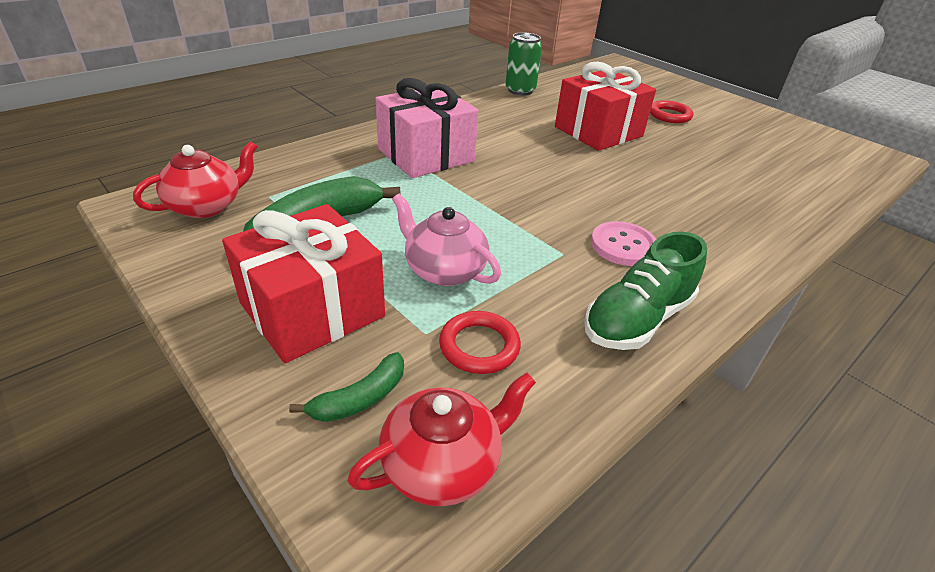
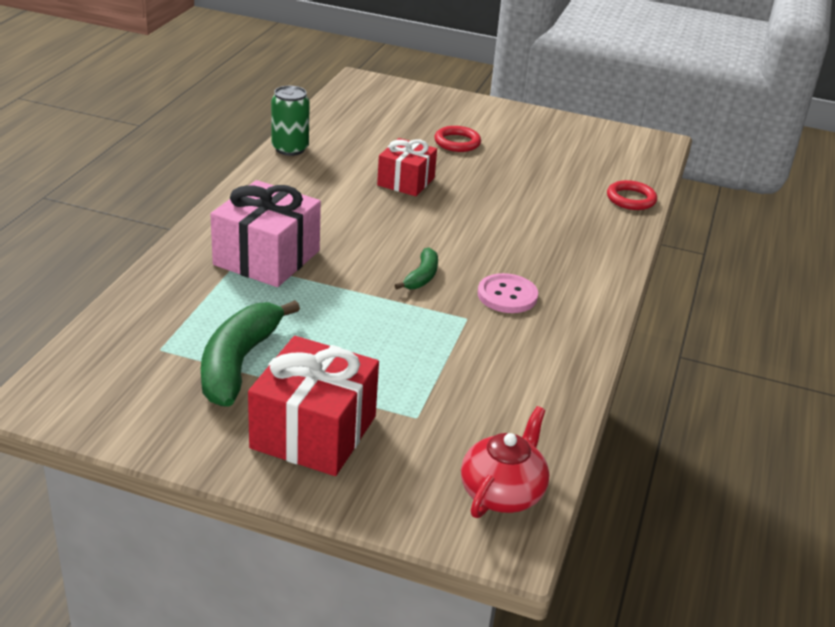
camera: 30 degrees left, 5 degrees down
red teapot [133,141,257,218] -> none
green banana [289,352,404,422] -> green banana moved to [394,248,438,290]
pink teapot [392,194,501,286] -> none
red ring [439,311,521,374] -> red ring moved to [607,180,657,210]
red gift [555,62,656,151] -> red gift [377,138,437,196], size x0.64
green shoe [584,232,707,350] -> none

